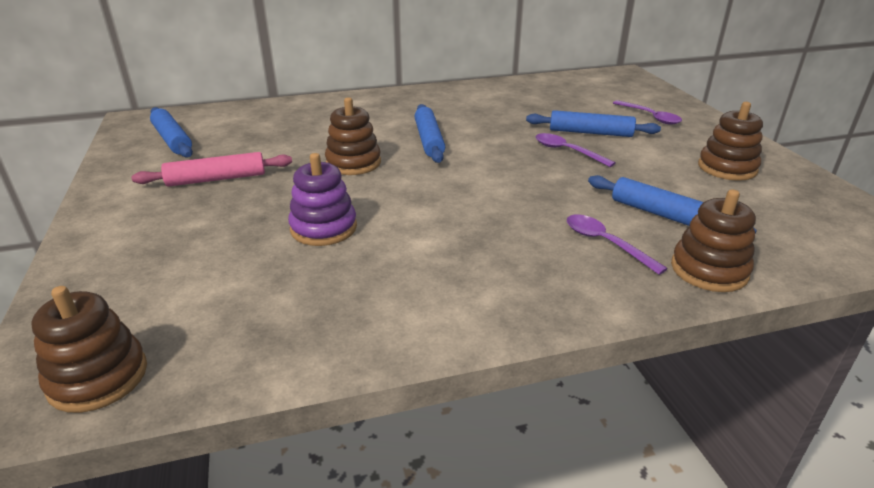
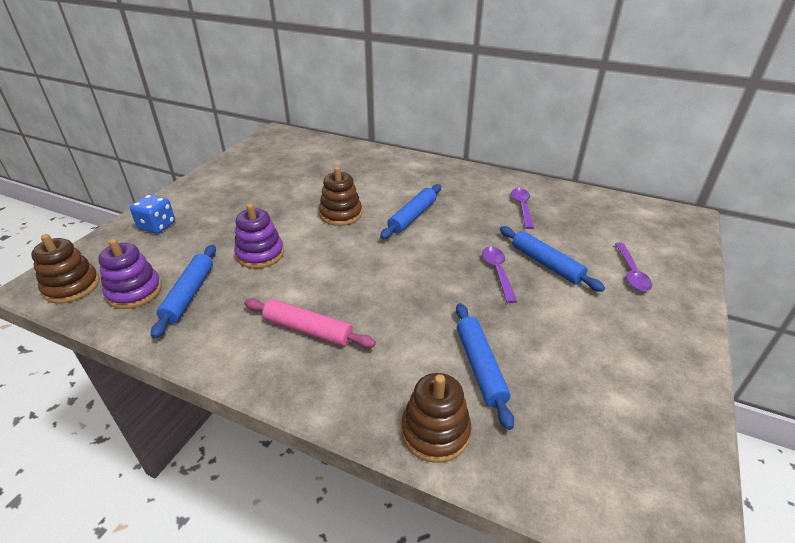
camera: 40 degrees right, 5 degrees up
pink rolling pin [132,152,292,187] -> pink rolling pin moved to [244,298,376,348]
blue rolling pin [150,107,193,158] -> blue rolling pin moved to [151,245,216,339]
purple spoon [567,214,668,275] -> purple spoon moved to [511,188,534,229]
brown stacking toy [698,102,763,181] -> none
none -> purple stacking toy [98,239,162,309]
none -> blue dice [130,194,175,234]

